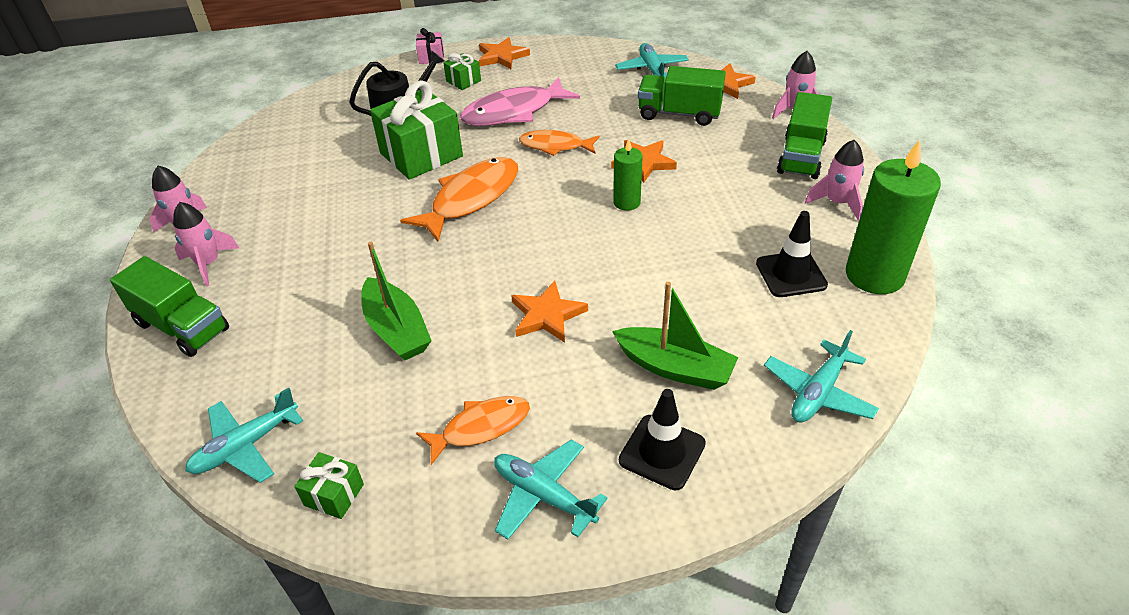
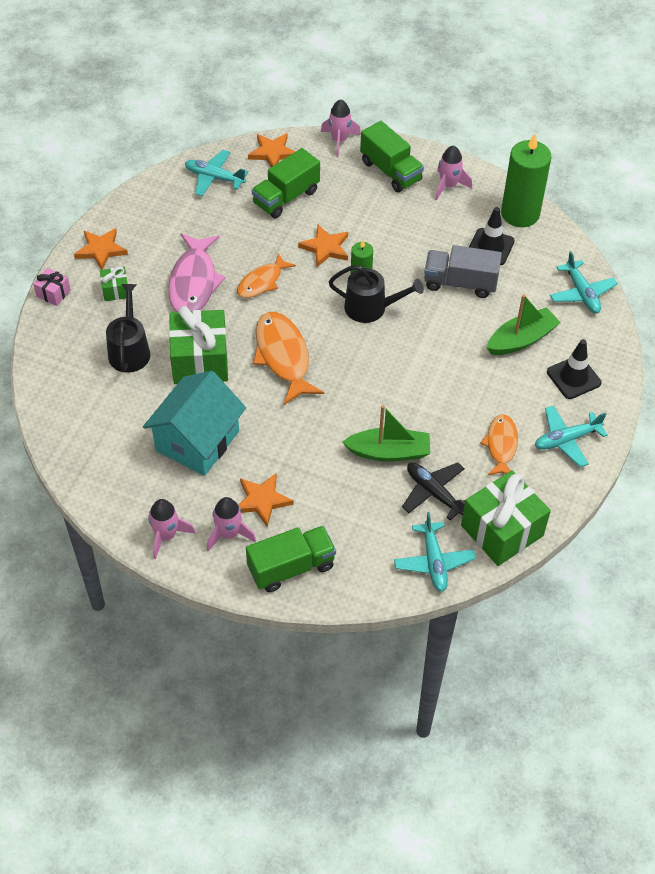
camera: 60 degrees left, 10 degrees up
green gift [294,452,364,519] -> green gift [461,470,551,566], size x2.14
orange star [511,281,588,343] -> orange star moved to [238,473,294,526]
none -> turquoise house [143,371,246,476]
none -> black watering can [329,265,424,323]
none -> black plane [402,463,465,520]
none -> grey truck [424,245,502,298]

